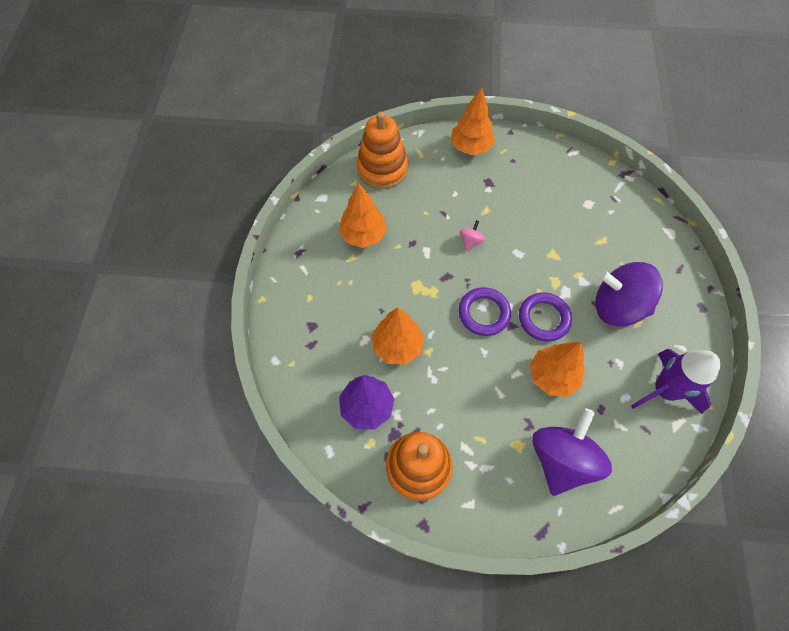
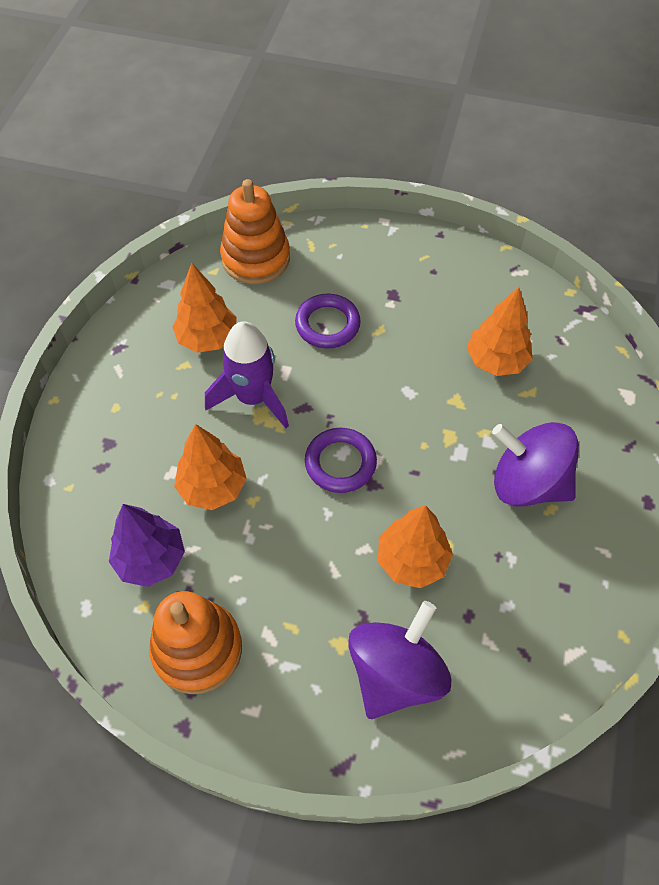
camera: 10 degrees right, 5 degrees down
orange tree [451,87,495,155] -> orange tree moved to [467,287,533,376]
pink spinning top [460,220,485,251] -> none
purple ring [519,292,572,341] -> purple ring moved to [295,294,361,349]
purple rocket [631,349,720,414] -> purple rocket moved to [205,321,289,428]

